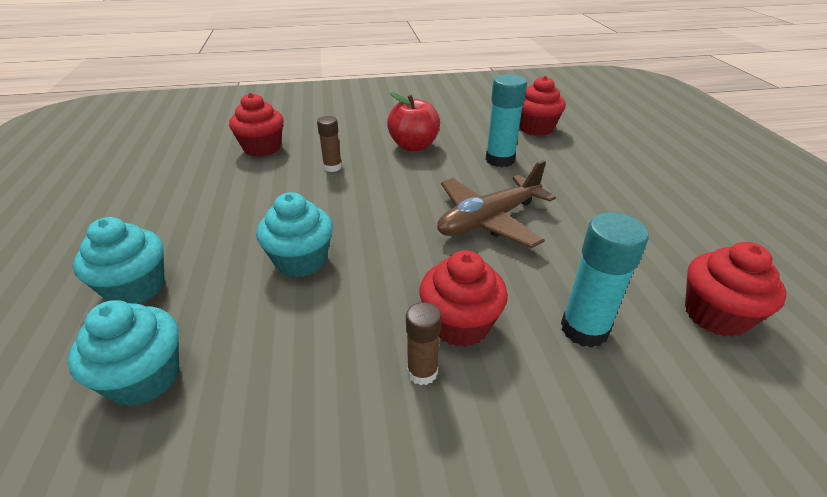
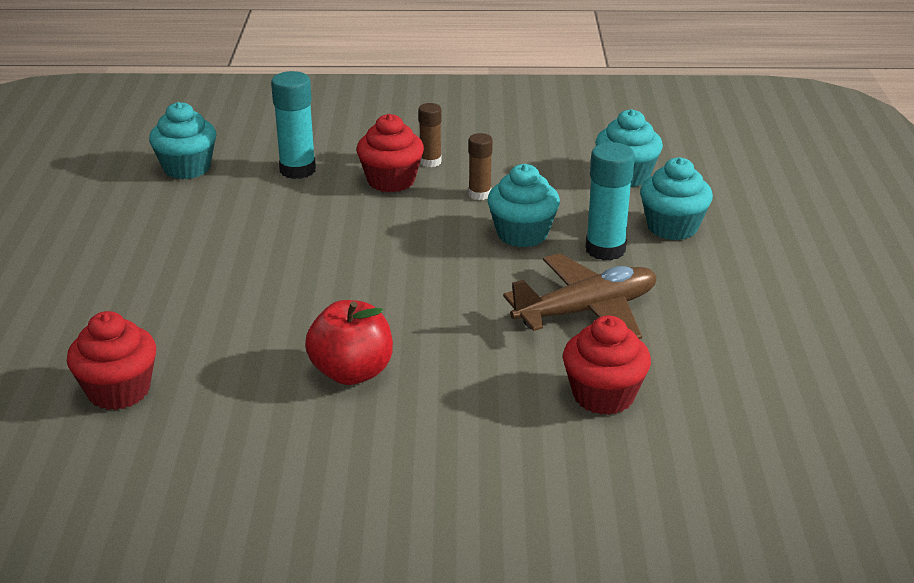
camera: 170 degrees left, 5 degrees down
brown glue stick [317,116,342,172] -> brown glue stick moved to [468,133,493,200]
brown plane [437,160,556,248] -> brown plane moved to [503,253,657,339]
turquoise glue stick [485,74,527,167] -> turquoise glue stick moved to [585,142,635,261]
red cupcake [685,242,786,337] -> turquoise cupcake [149,102,216,179]

